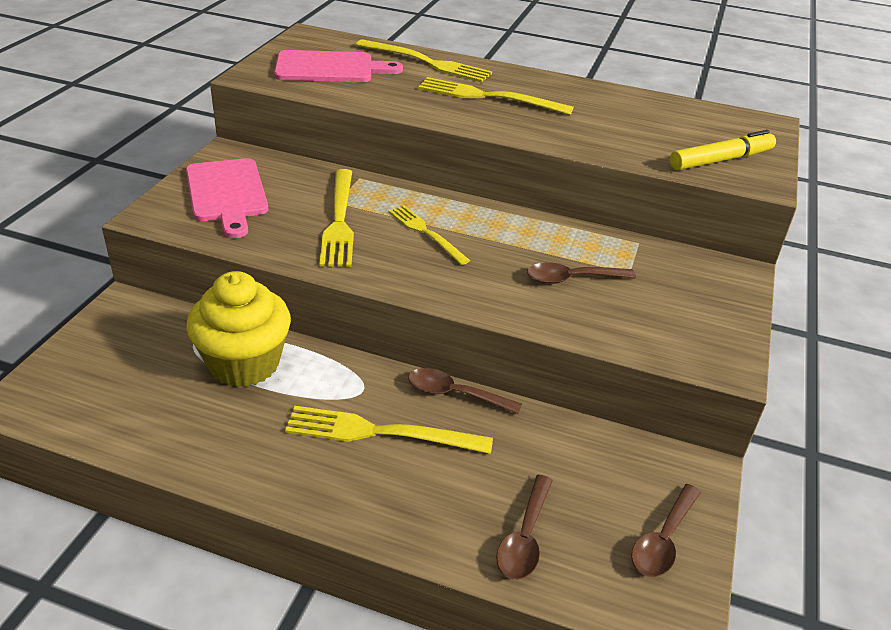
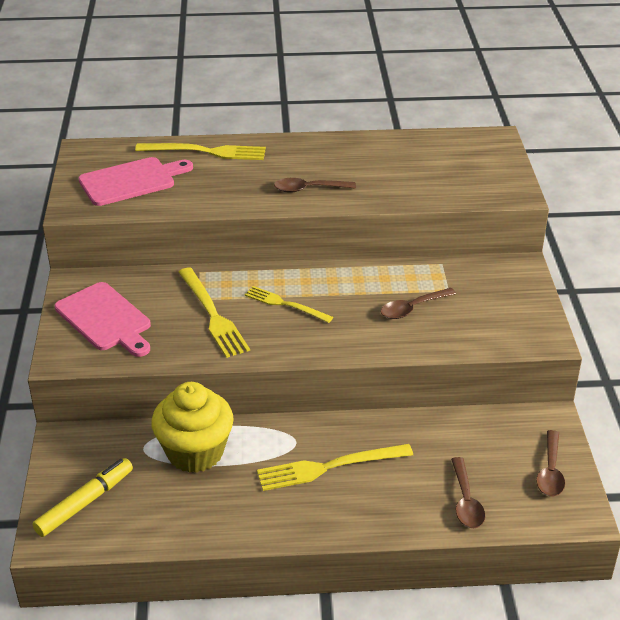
camera: 20 degrees left, 0 degrees up
brown spoon [408,368,522,414] -> brown spoon moved to [274,178,356,193]
yellow fork [418,77,574,115] -> none
yellow marker [670,130,776,170] -> yellow marker moved to [32,458,133,537]

